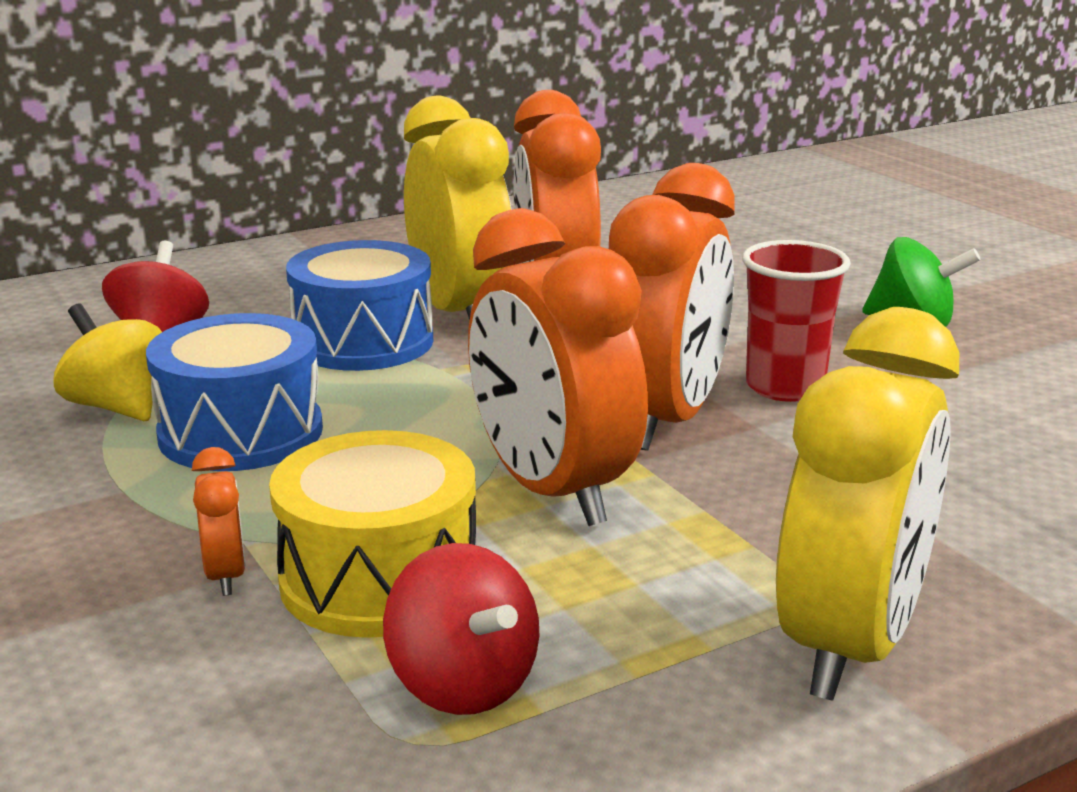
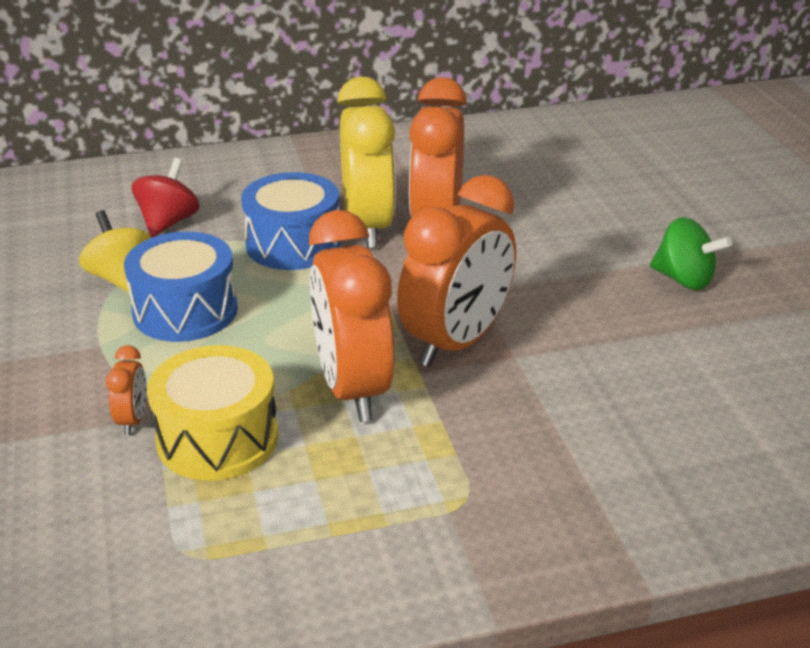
camera: 15 degrees right, 10 degrees up
red spinning top [383,543,539,715] -> none
red cup [742,240,851,402] -> none
yellow clock [776,307,959,701] -> none

